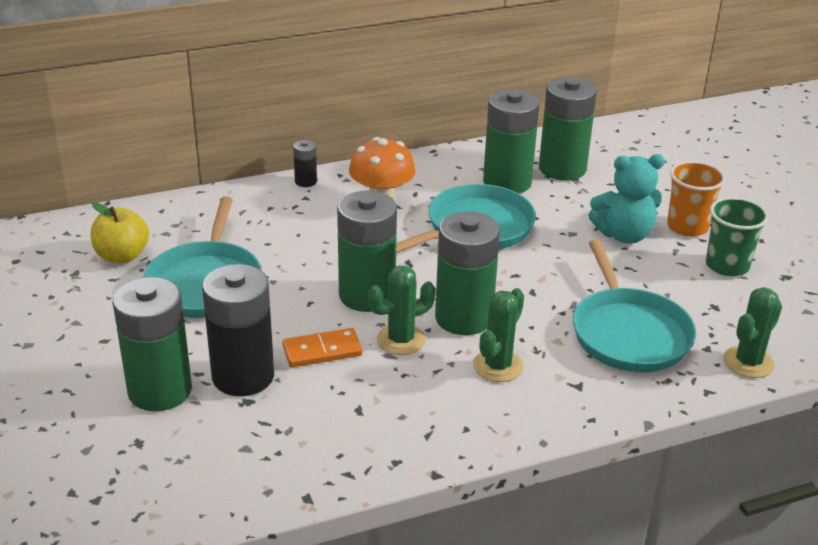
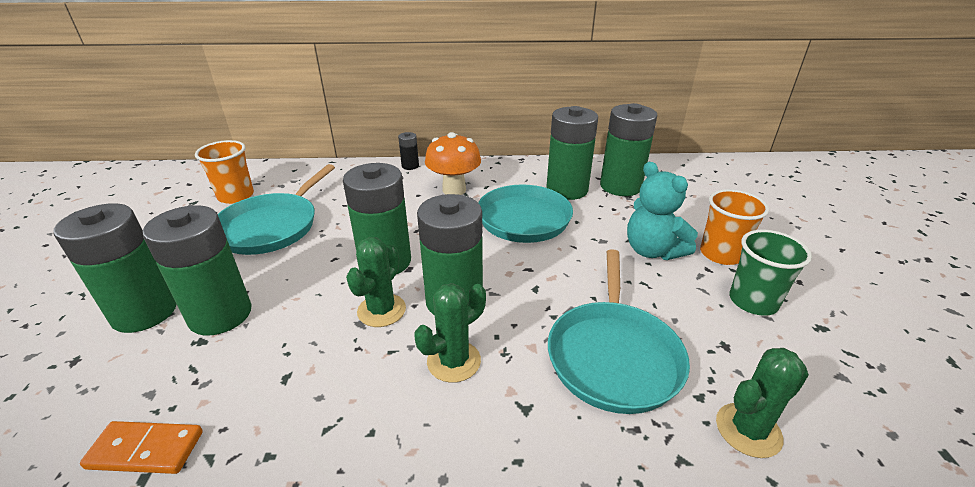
camera: 20 degrees right, 0 degrees up
yellow apple [91,202,149,263] -> orange cup [195,140,254,204]
black battery [202,264,274,396] -> green battery [142,205,252,336]
orange domino [282,328,362,367] -> orange domino moved to [80,421,203,474]
green cactus [368,266,436,355] -> green cactus turned 60 degrees counterclockwise [346,237,406,327]
turquoise teddy bear [589,154,665,243] -> turquoise teddy bear turned 45 degrees clockwise [627,162,698,260]

